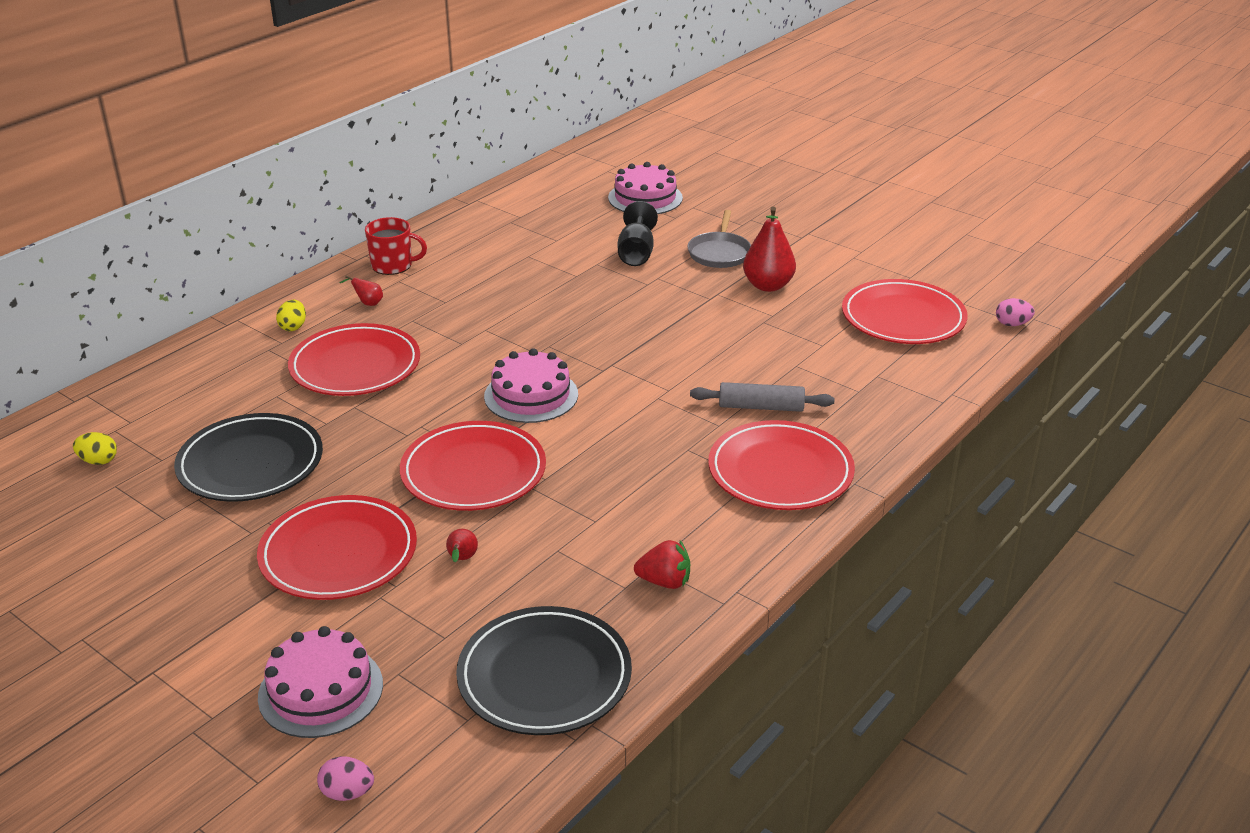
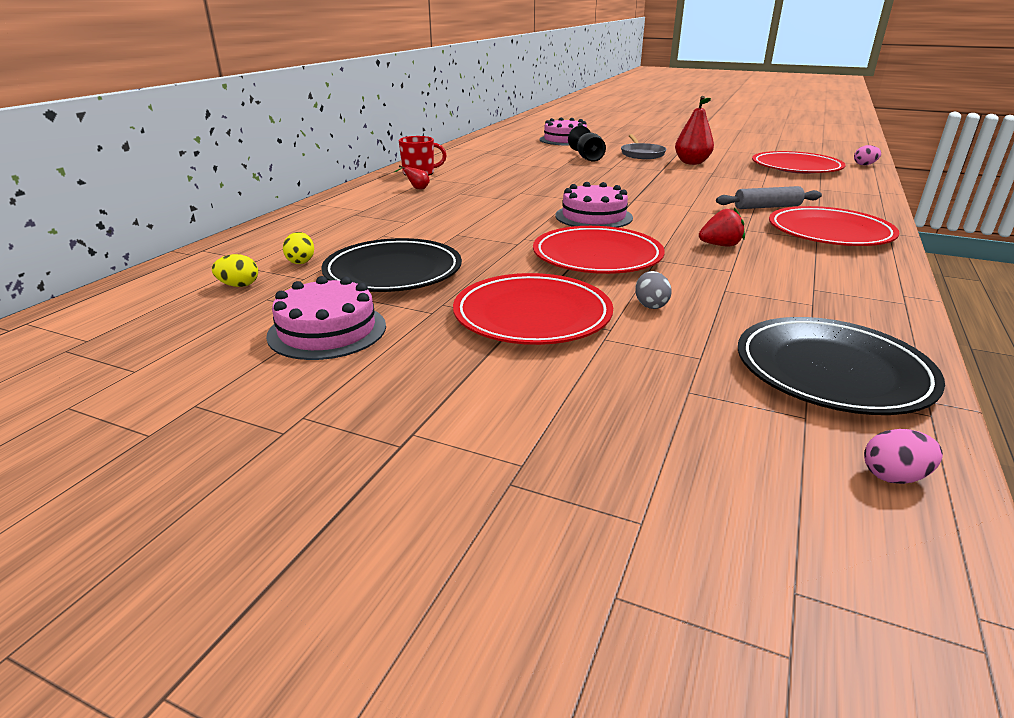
camera: 15 degrees left, 5 degrees down
pink cake [258,626,383,738] -> pink cake moved to [266,276,386,360]
yellow egg [276,300,306,331] -> yellow egg moved to [283,232,314,264]
red plate [288,323,420,396] -> none
pink egg [317,756,374,801] -> pink egg moved to [864,429,943,484]
red pear [446,529,478,562] -> grey egg [635,271,672,309]
red strawberry [634,540,690,589] -> red strawberry moved to [699,207,745,247]

